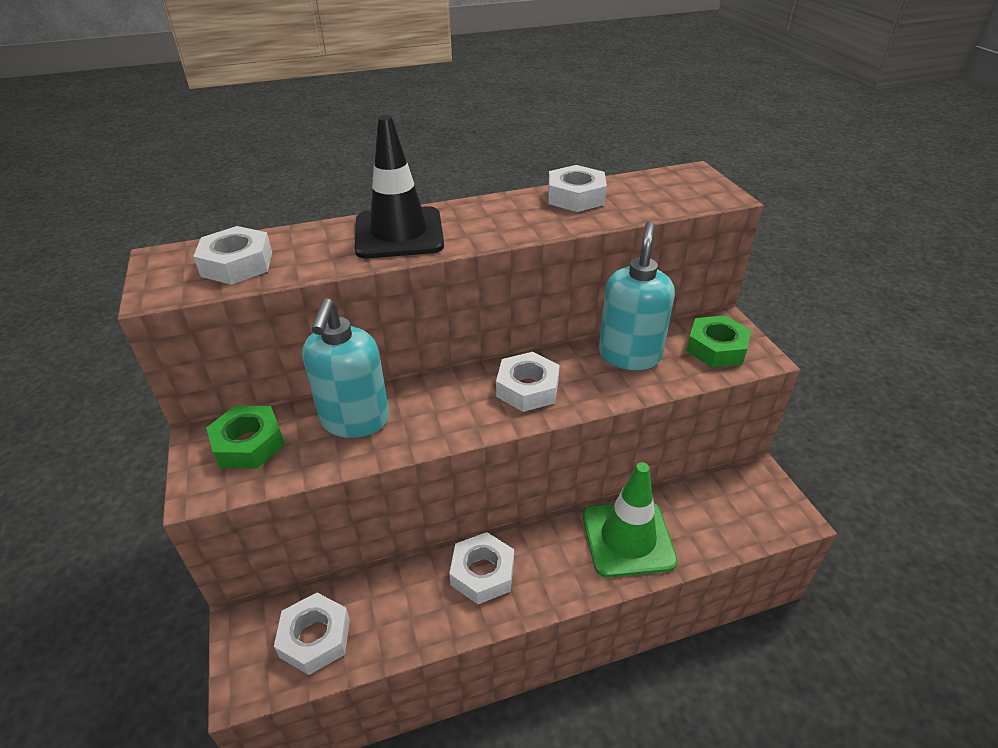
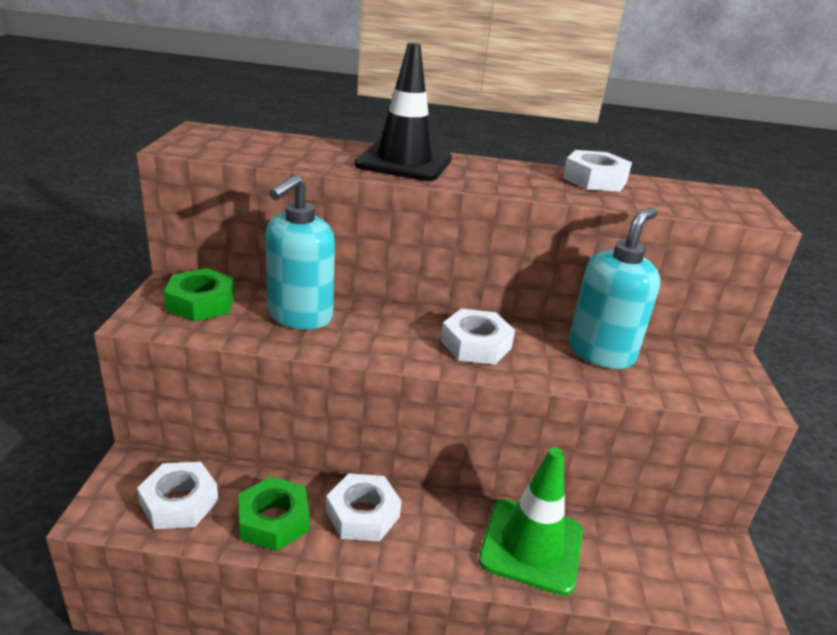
camera: 20 degrees right, 10 degrees down
white nut [193,226,272,285] -> none
green nut [686,315,751,367] -> green nut moved to [239,476,309,551]

